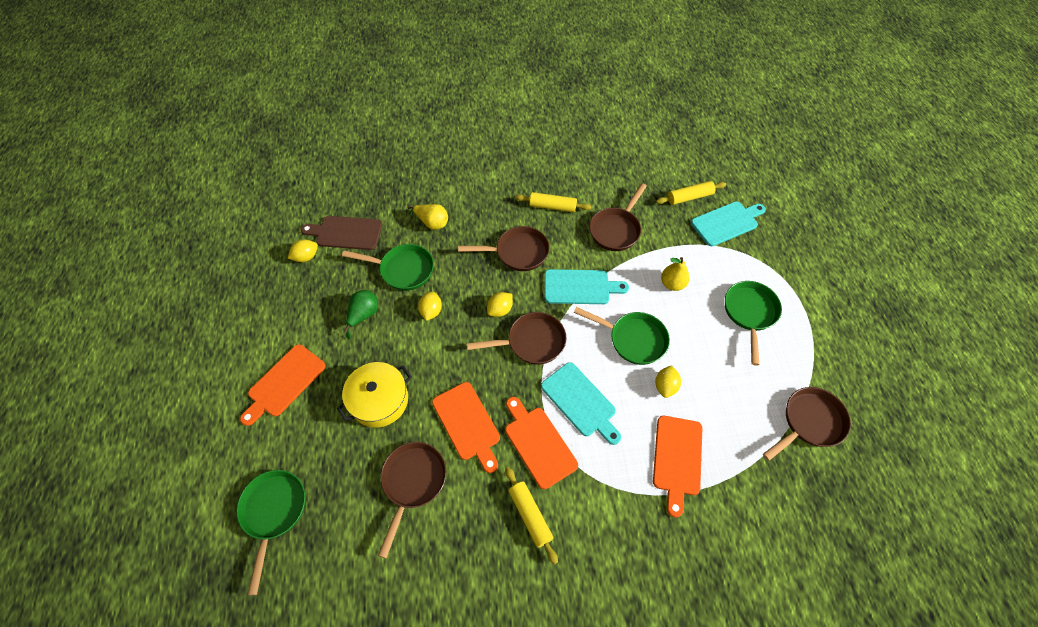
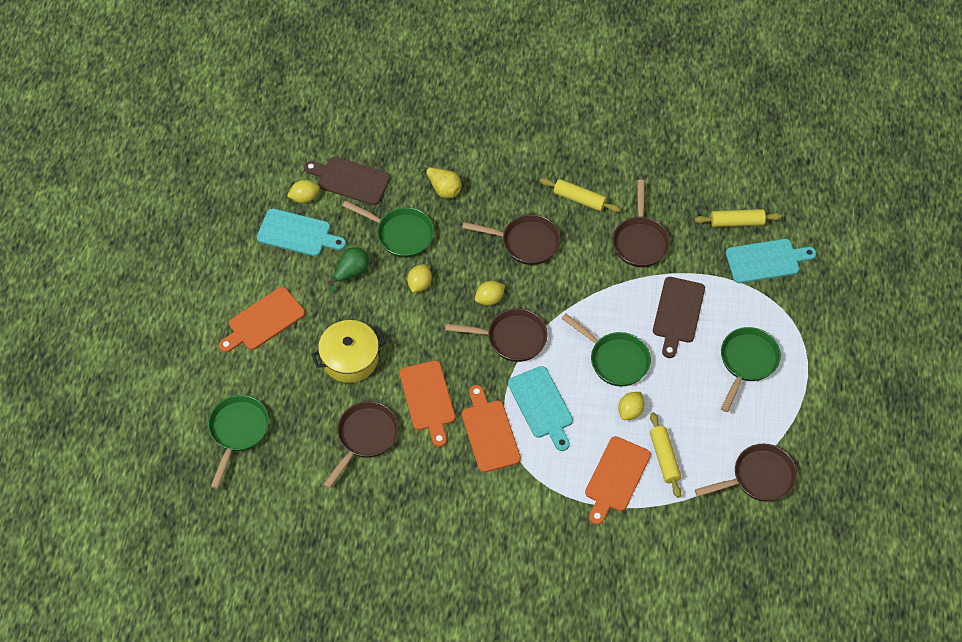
camera: 15 degrees right, 0 degrees up
yellow rolling pin [505,467,558,565] -> yellow rolling pin moved to [650,412,681,498]
turquoise cutting board [545,269,629,304] -> turquoise cutting board moved to [257,208,346,256]
brown pan [589,183,647,251] -> brown pan turned 45 degrees counterclockwise [613,180,670,267]
yellow pear [661,257,690,291] -> brown cutting board [653,277,705,358]

